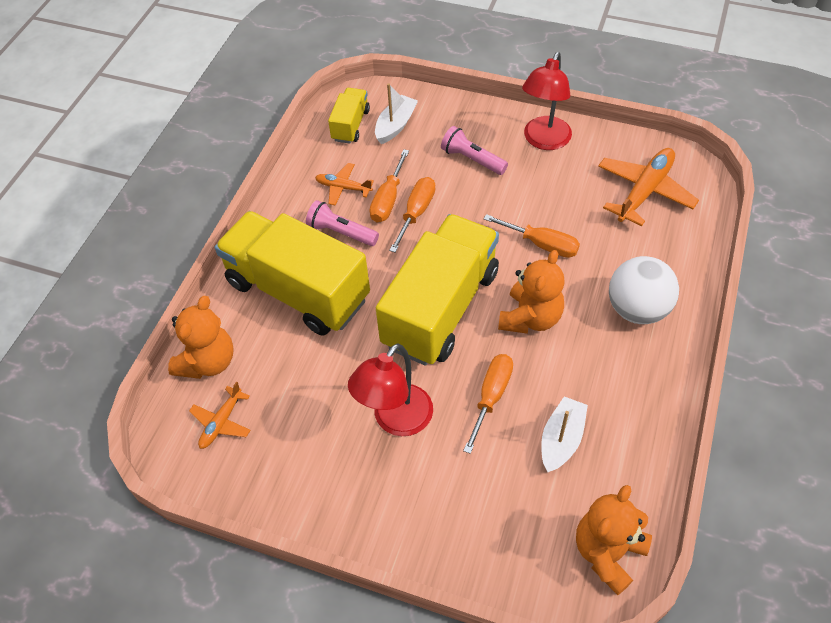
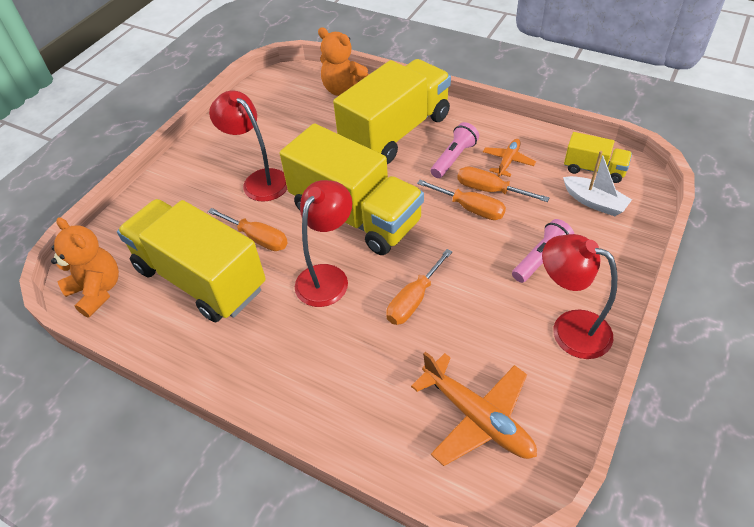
camera: 100 degrees right, 5 degrees down
orange plane [189,381,251,449] -> none
orange teddy bear [498,250,565,334] -> red lamp [295,180,352,307]
white boat [541,396,588,472] -> yellow truck [117,199,266,322]
white ball [609,256,679,324] -> none

